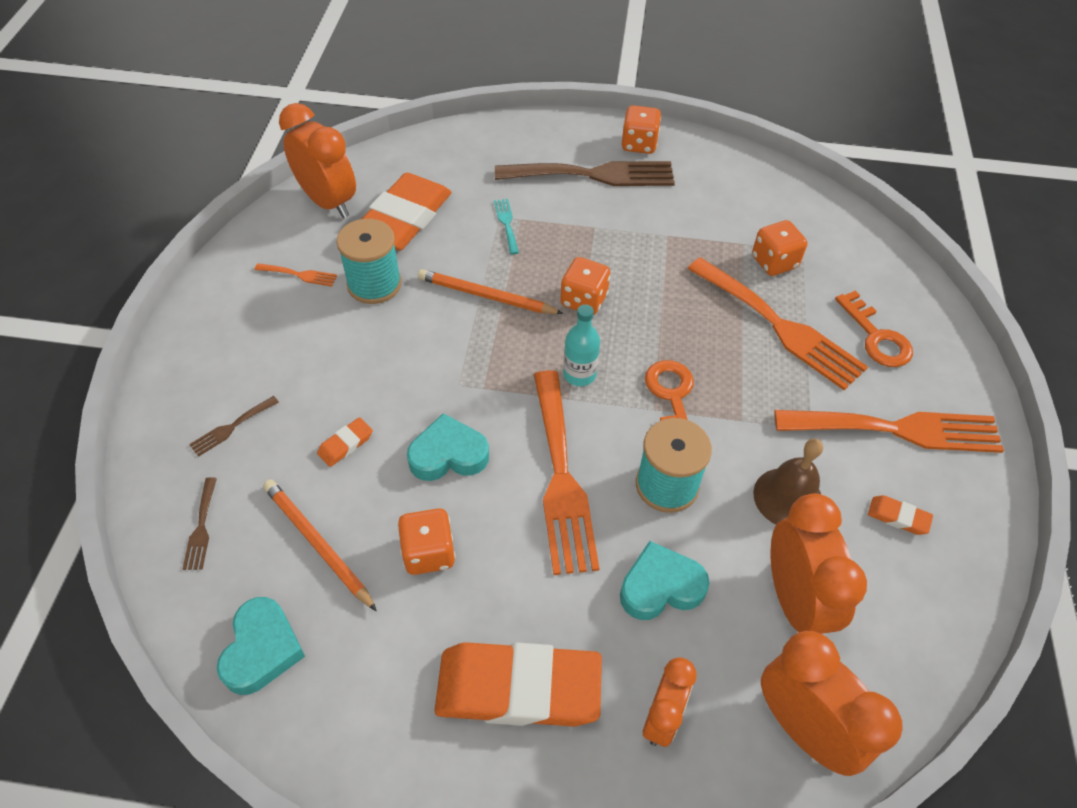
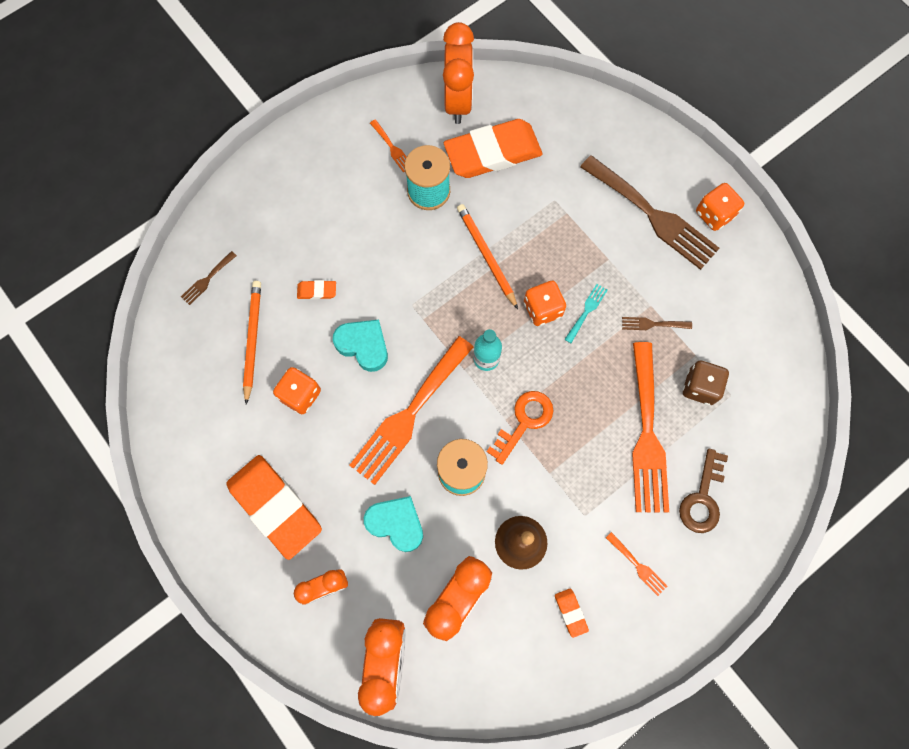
camera: 45 degrees right, 20 degrees up
brown fork [189,396,279,457] -> brown fork moved to [622,317,692,330]
turquoise heart [217,597,305,695] -> none
turquoise fork [494,199,519,254] -> turquoise fork moved to [565,284,608,343]
orange dice [752,220,807,276] -> brown dice [683,361,729,405]
orange fork [774,410,1004,453] -> orange fork [606,532,667,596], size x0.42
orange key [835,290,913,367] -> brown key [679,448,728,533]

